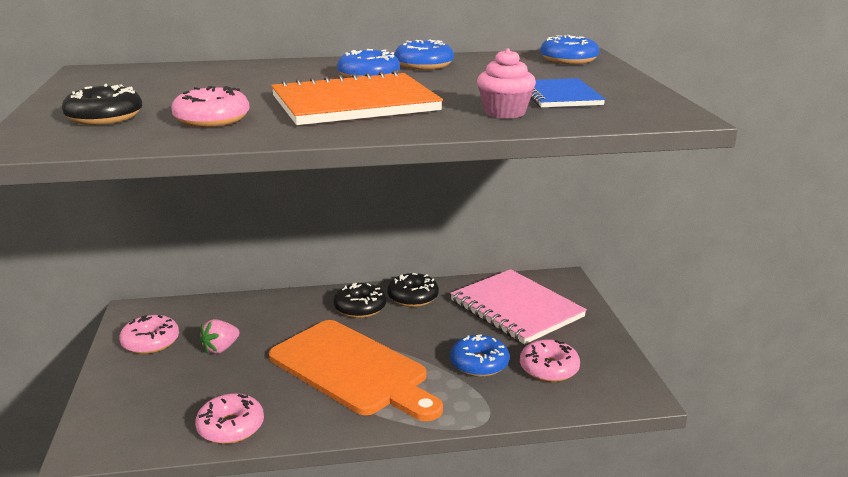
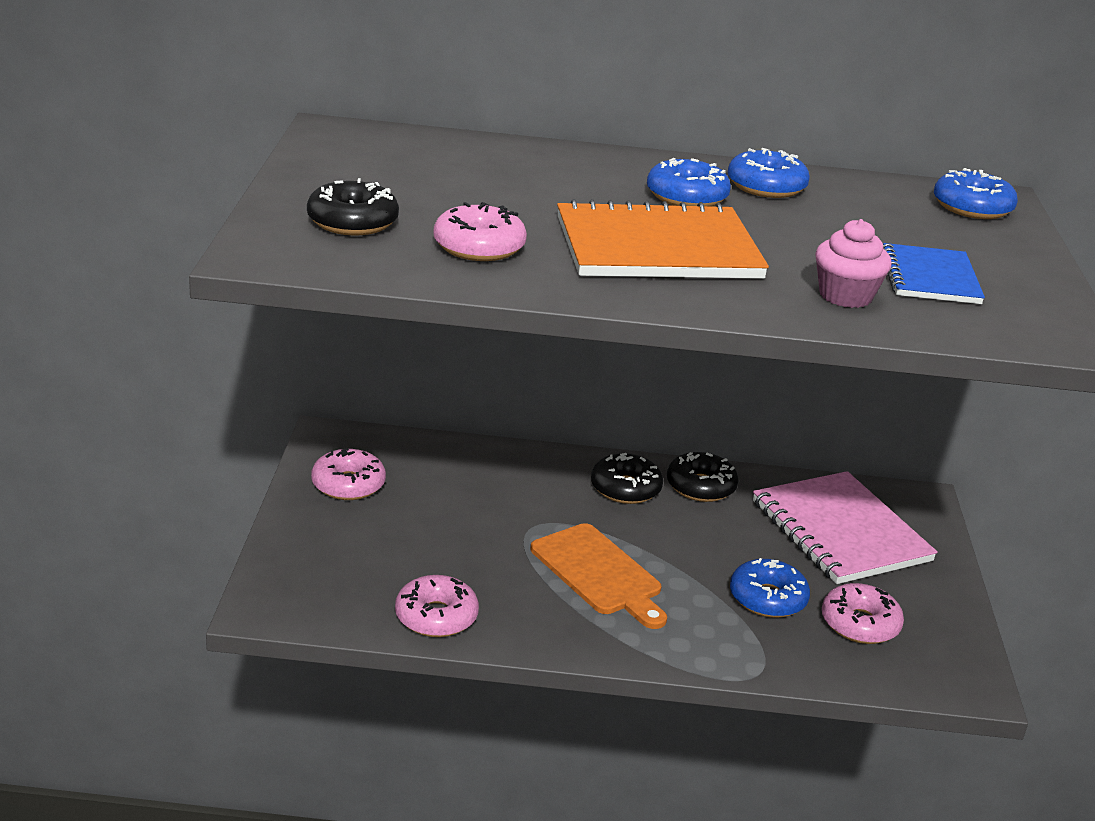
camera: 10 degrees right, 5 degrees up
pink strawberry [199,319,240,354] -> none
orange cutting board [269,320,443,421] -> orange cutting board [531,523,667,629], size x0.65

